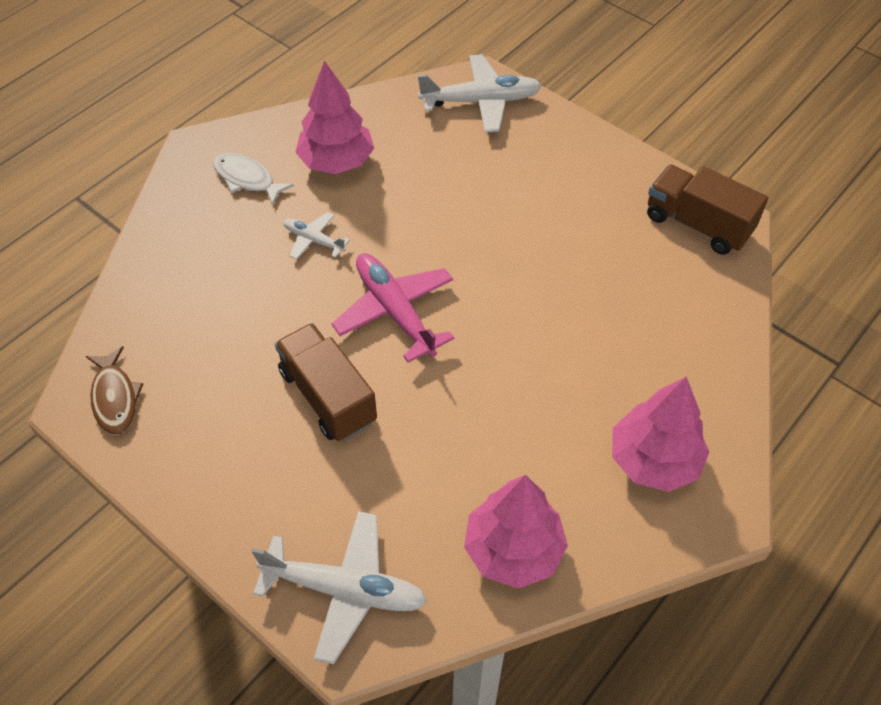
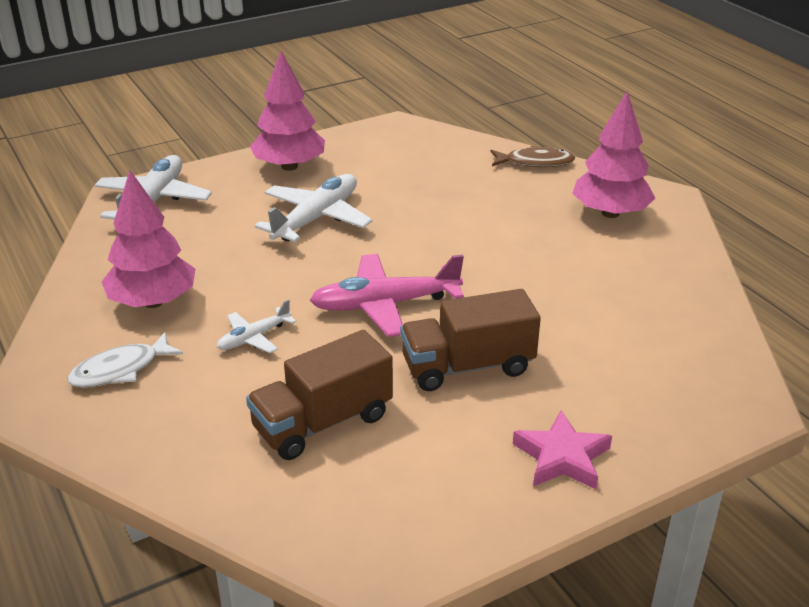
camera: 70 degrees left, 20 degrees down
brown fish [86,346,143,434] -> brown fish moved to [491,146,575,168]
white plane [251,511,427,664] -> white plane moved to [255,174,373,242]
pink tree [464,475,568,589] -> pink tree moved to [250,51,325,171]
brown truck [647,165,768,255] -> brown truck moved to [246,330,393,460]
none -> pink star [513,410,612,489]

